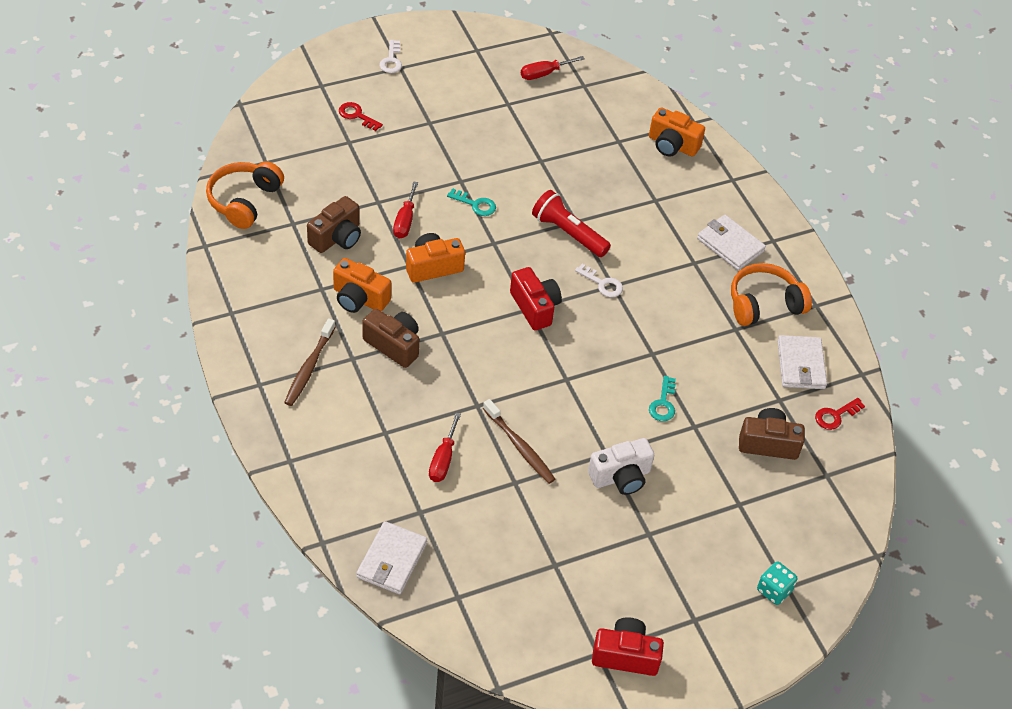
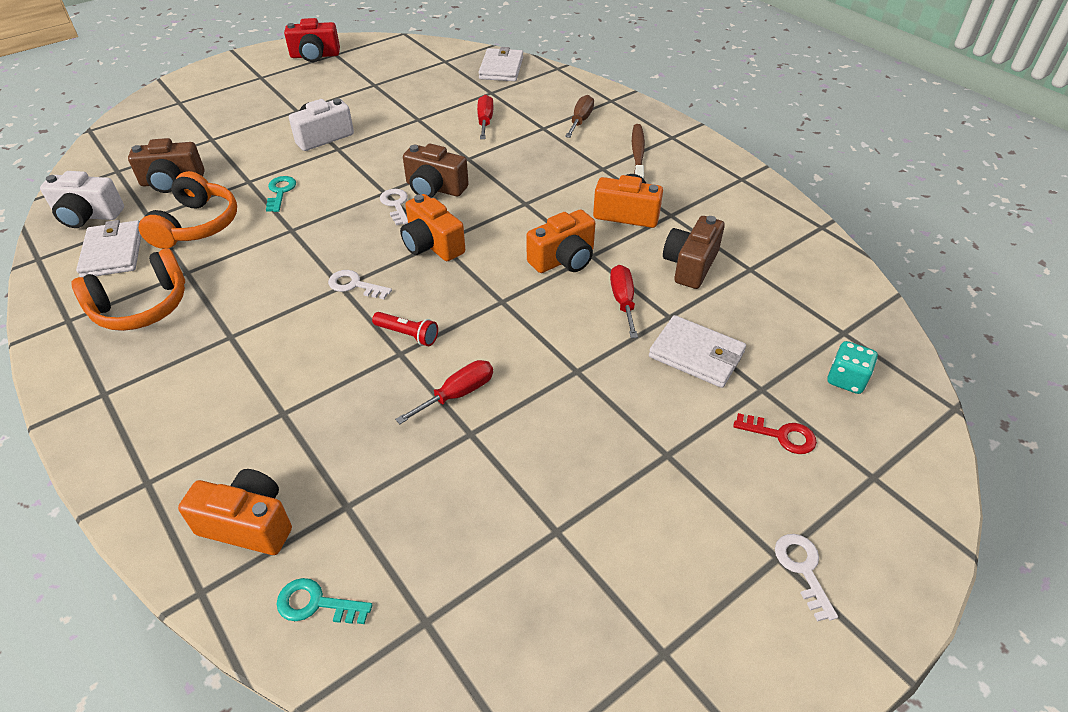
camera: 170 degrees right, 5 degrees down
orange headphones [206,161,284,229] -> orange headphones moved to [139,171,237,249]
brown camera [363,309,419,368] -> brown camera moved to [403,144,469,198]
turquoise key [447,188,496,216] -> turquoise key moved to [277,578,372,624]
brown toothbrush [483,399,555,484] -> none
red camera [510,267,562,331] -> orange camera [400,194,465,261]
red screwdriver [521,56,584,80] -> red screwdriver moved to [395,360,493,424]
red flashlight [532,190,611,257] -> red flashlight [372,312,438,346], size x0.58
white wallet [697,215,766,270] -> white wallet moved to [649,315,746,388]
turquoise dice [757,562,798,605] -> turquoise dice moved to [828,341,878,394]
red key [815,398,865,430] -> white camera [40,171,124,228]
none -> white key [380,189,408,225]
none -> brown screwdriver [565,95,594,138]

